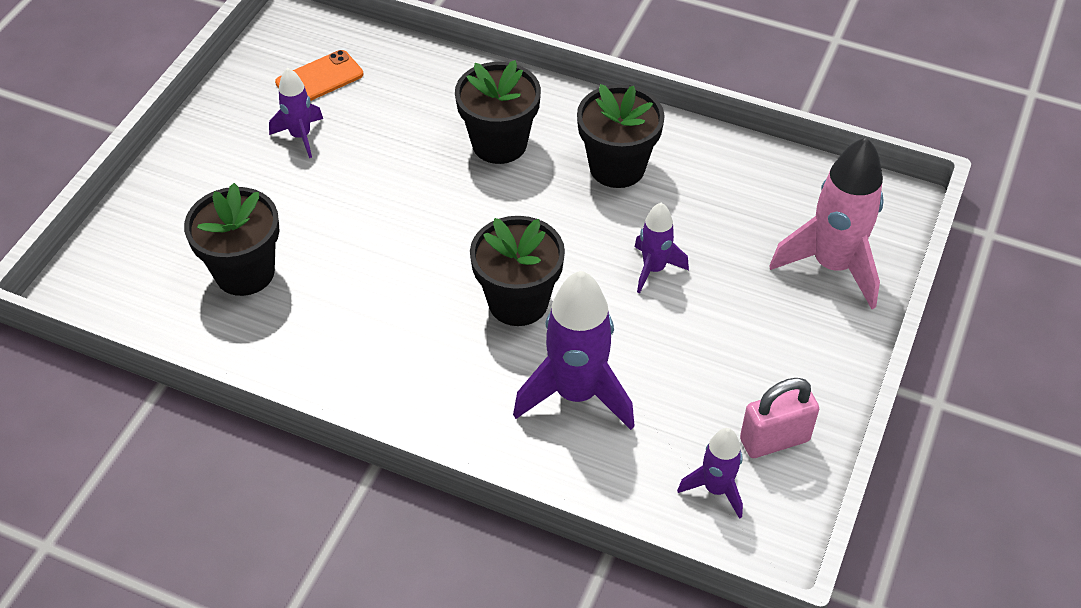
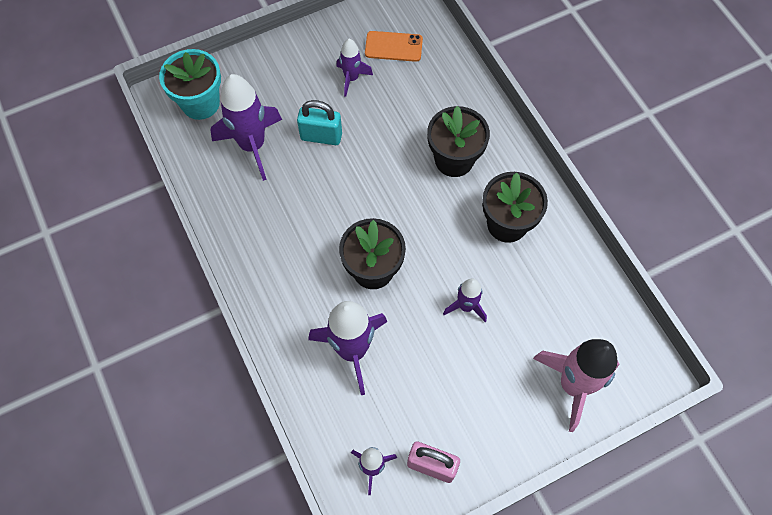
camera: 40 degrees right, 15 degrees up
black flower pot [184,183,280,296] -> purple rocket [210,74,282,181]
none -> turquoise flower pot [159,49,221,120]
none -> turquoise padlock [297,100,342,145]

